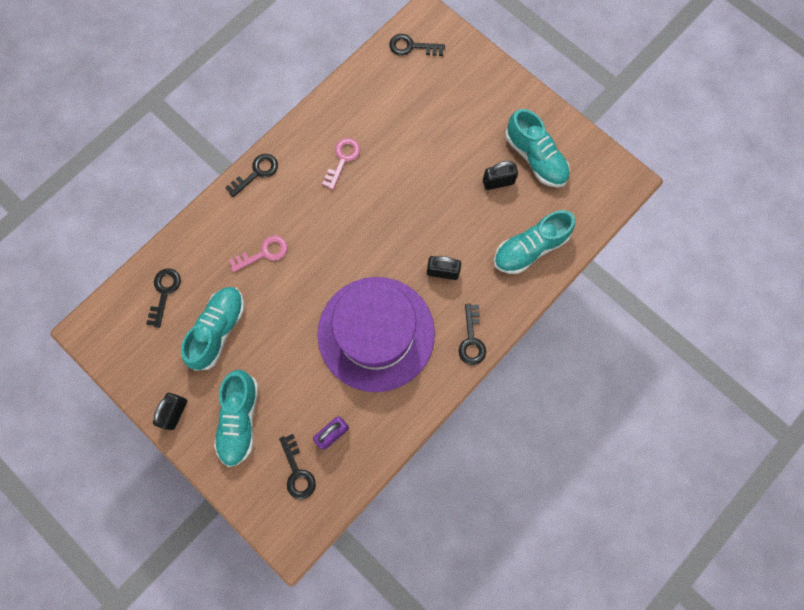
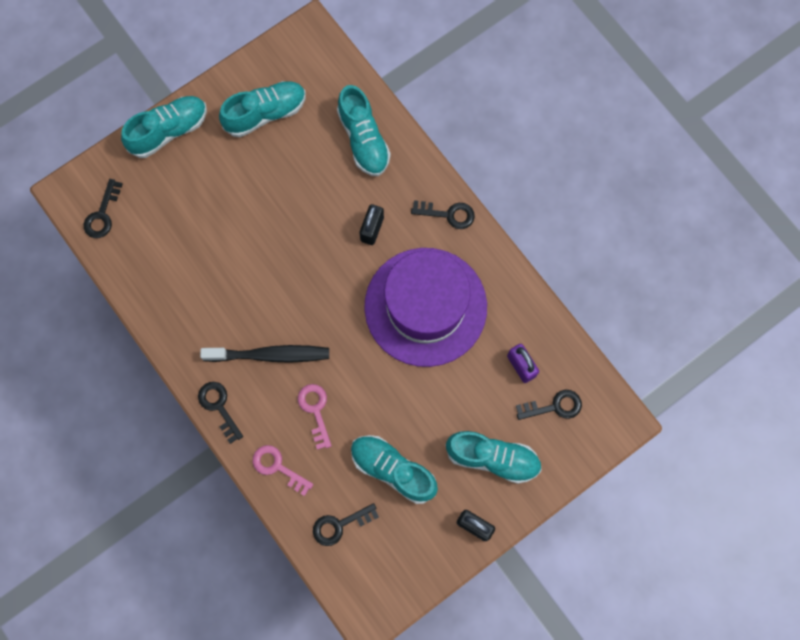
camera: 80 degrees left, 0 degrees up
black key [146,268,181,328] -> black key turned 45 degrees counterclockwise [313,503,379,546]
pink key [322,138,360,190] -> pink key moved to [253,445,314,496]
black padlock [483,161,518,190] -> none
none -> turquoise shoe [121,96,207,158]
none -> black toothbrush [200,345,329,363]

